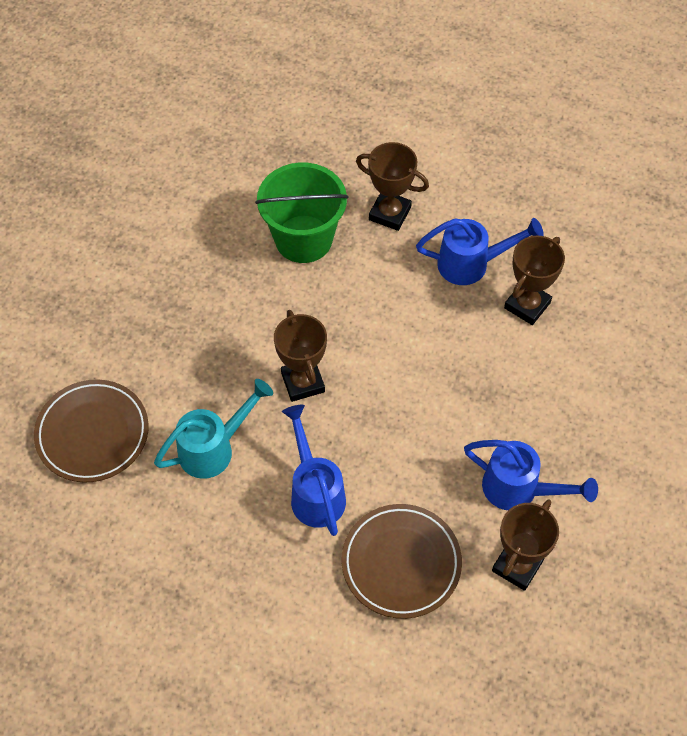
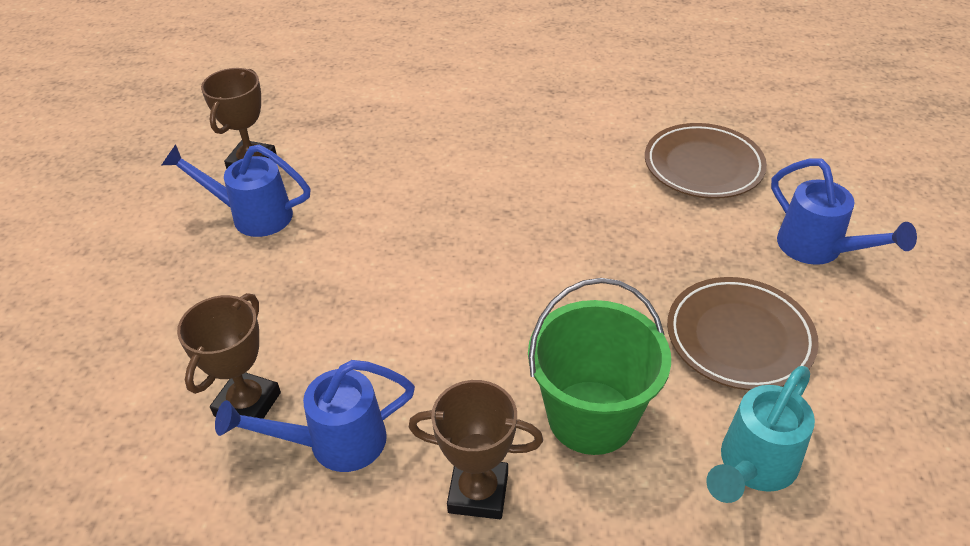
camera: 165 degrees right, 15 degrees down
turquoise watering can [154,379,273,479] -> turquoise watering can moved to [706,366,815,503]
brown trophy [274,310,327,402] -> none
blue watering can [282,405,346,536] -> blue watering can moved to [771,158,917,265]
brown plate [341,504,462,619] -> brown plate moved to [667,277,819,390]

